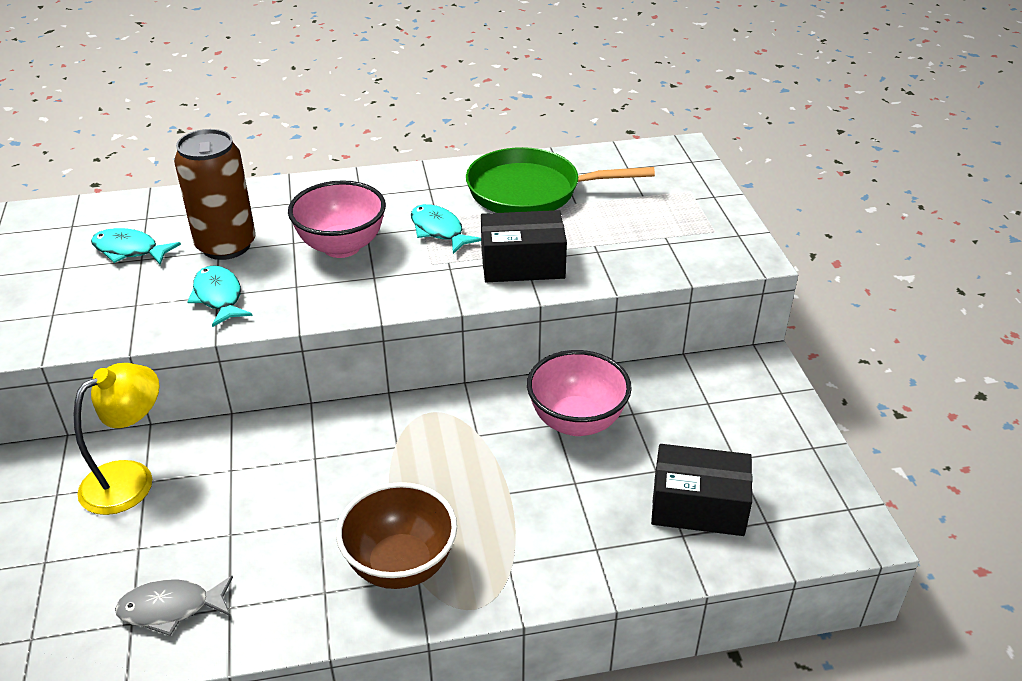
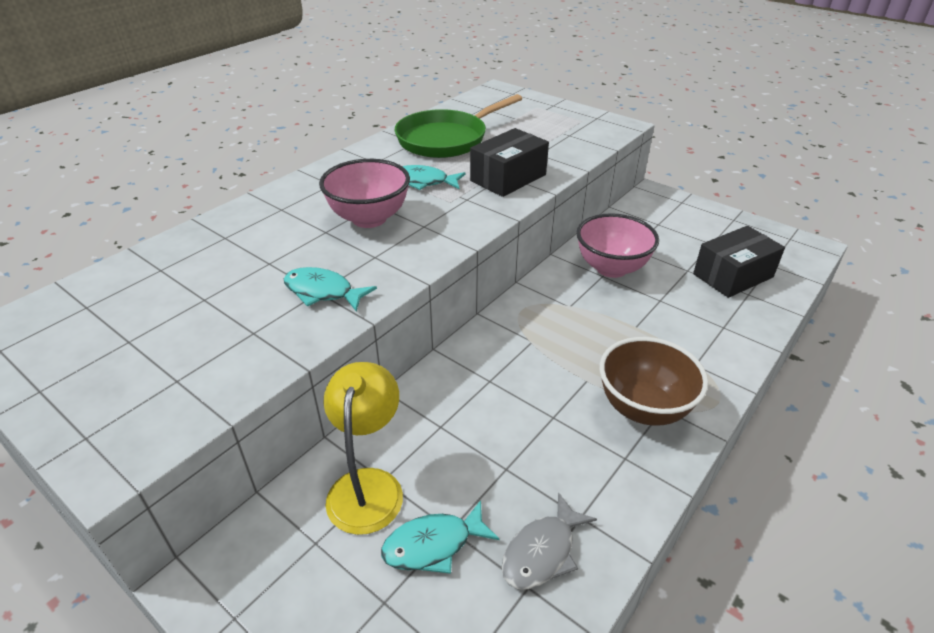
camera: 40 degrees left, 0 degrees up
turquoise fish [91,228,181,265] -> turquoise fish moved to [381,500,499,574]
brown can [174,129,256,260] -> none

